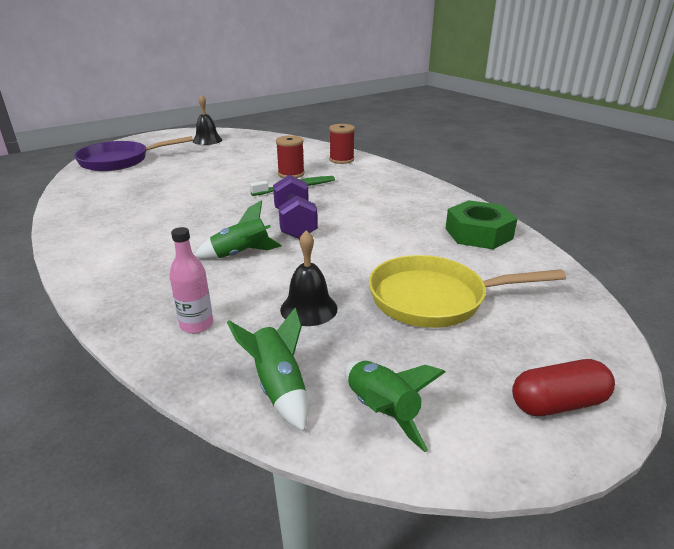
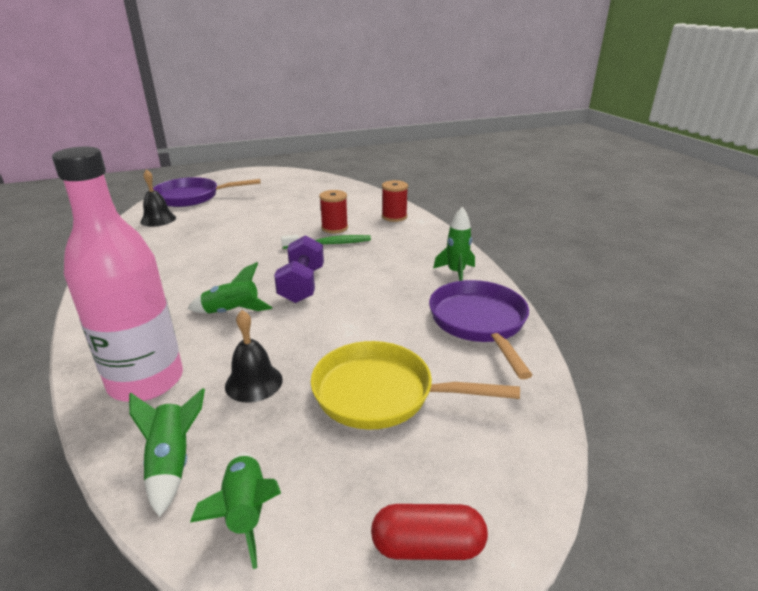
camera: 15 degrees right, 0 degrees up
pink bottle [169,227,213,333] -> pink bottle [52,147,183,402], size x2.32
black bell [193,94,222,145] -> black bell moved to [140,169,176,227]
green nut [445,200,518,249] -> purple pan [429,280,532,379]
none -> green rocket [433,207,475,281]

